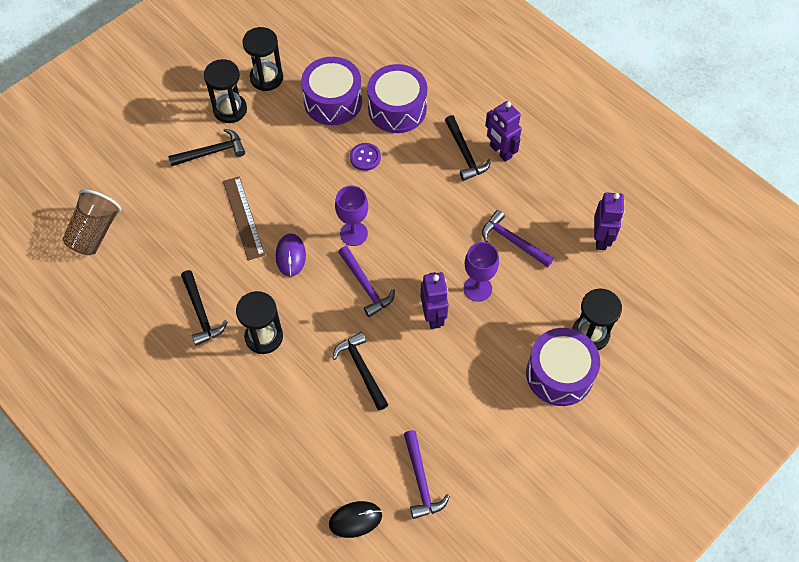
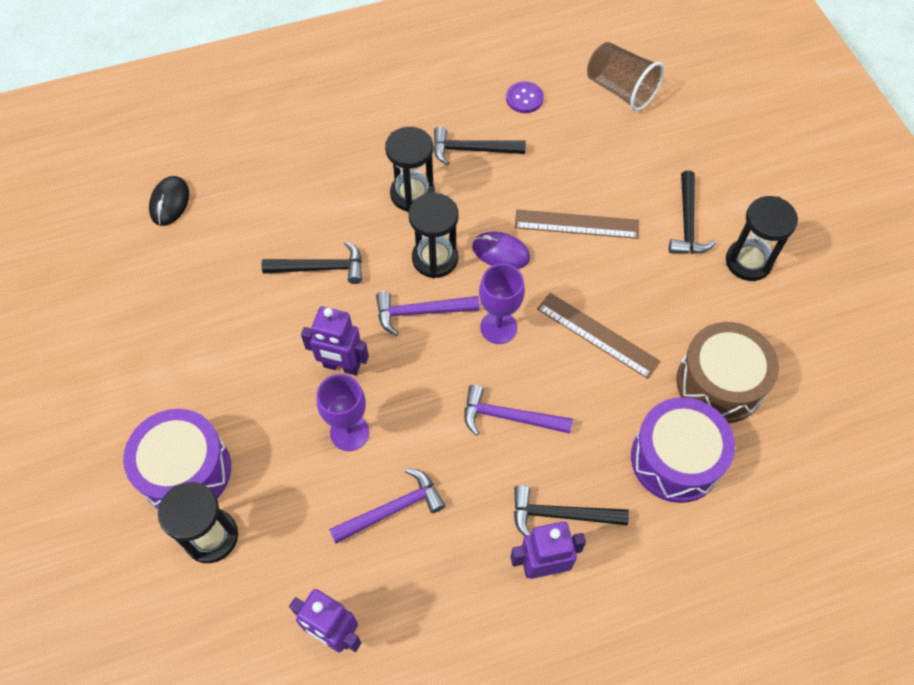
camera: 115 degrees right, 0 degrees up
black hourglass [242,27,283,91] -> black hourglass moved to [409,193,459,278]
purple drum [301,57,362,125] -> brown drum [676,322,779,423]
purple button [350,143,381,171] -> purple button moved to [506,81,544,113]
purple hammer [404,430,450,519] -> purple hammer moved to [464,385,573,436]
none -> brown ruler [537,293,661,379]

